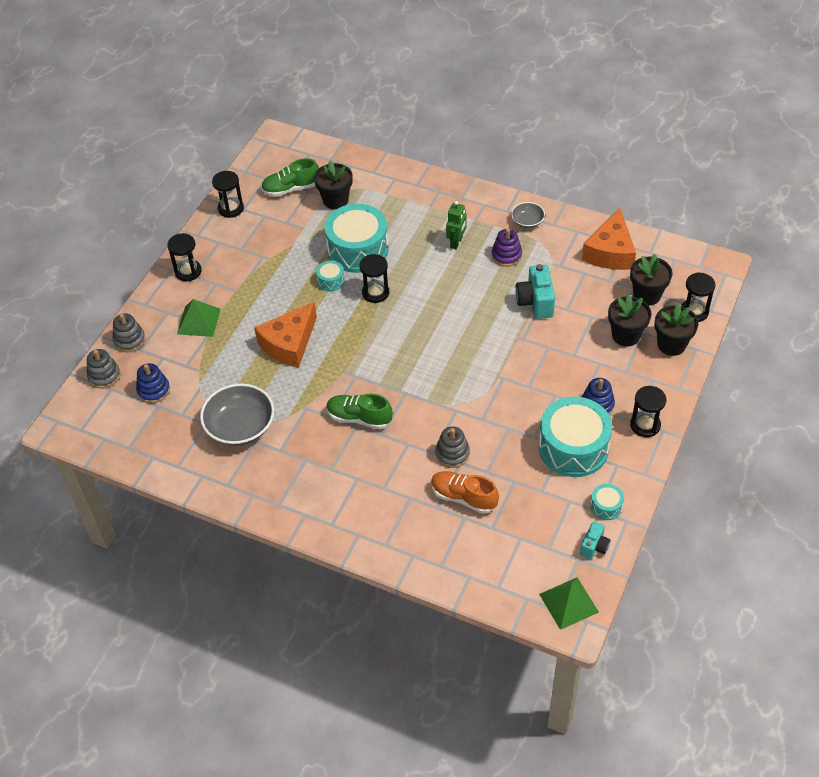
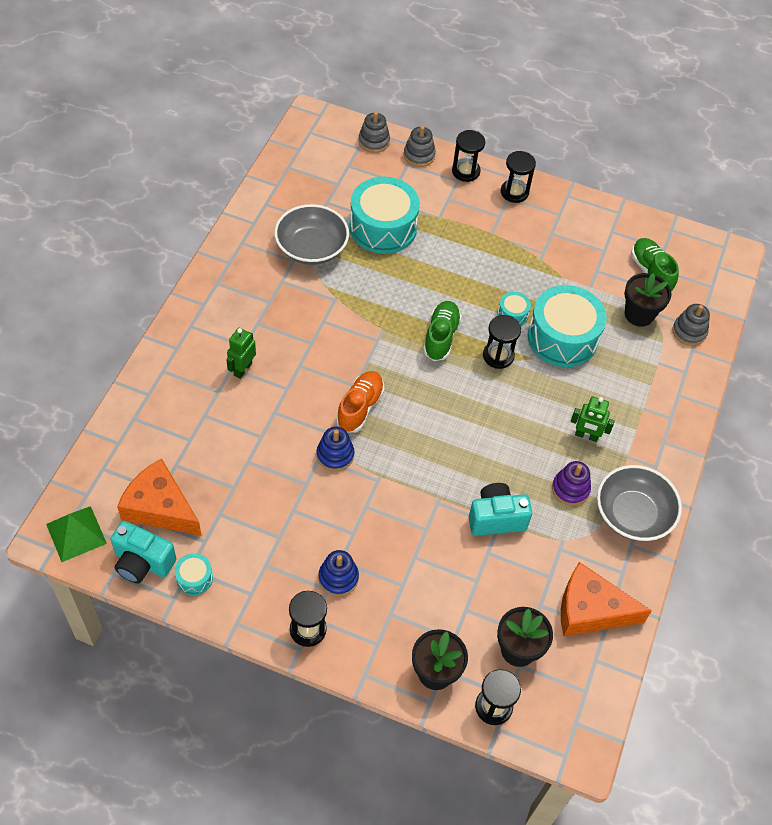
camera: 80 degrees right, 5 degrees up
blue stacking toy [136,363,170,403] -> blue stacking toy moved to [317,427,354,471]
green pyramid [177,299,221,337] -> none
black hourglass [212,171,244,218] -> black hourglass moved to [452,130,485,182]
orange cheese [254,301,317,368] -> orange cheese moved to [117,459,202,536]
green shoe [327,393,393,429] -> green shoe moved to [423,301,462,361]
orange shoe [431,471,499,514] -> orange shoe moved to [336,371,384,433]
grey stacking toy [435,426,470,468] -> grey stacking toy moved to [672,304,710,346]
grey bowl [511,202,545,228] -> grey bowl [597,465,682,541], size x1.93
turquoise drum [539,397,612,477] -> turquoise drum moved to [350,177,420,254]
turquoise camera [580,521,611,559] -> turquoise camera [111,521,176,583], size x1.69
black flower pot [608,294,651,346] -> none
none -> green robot [226,328,256,379]

